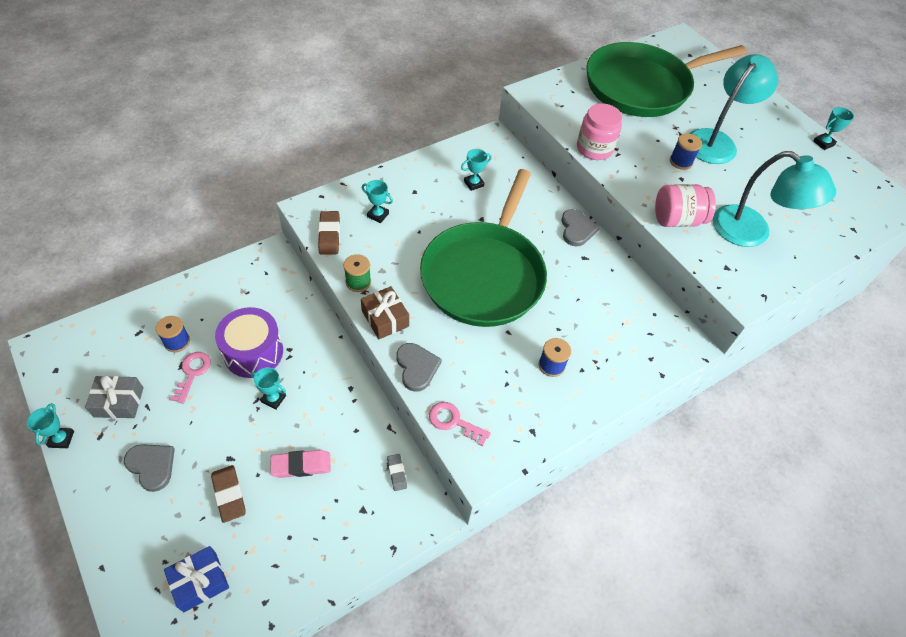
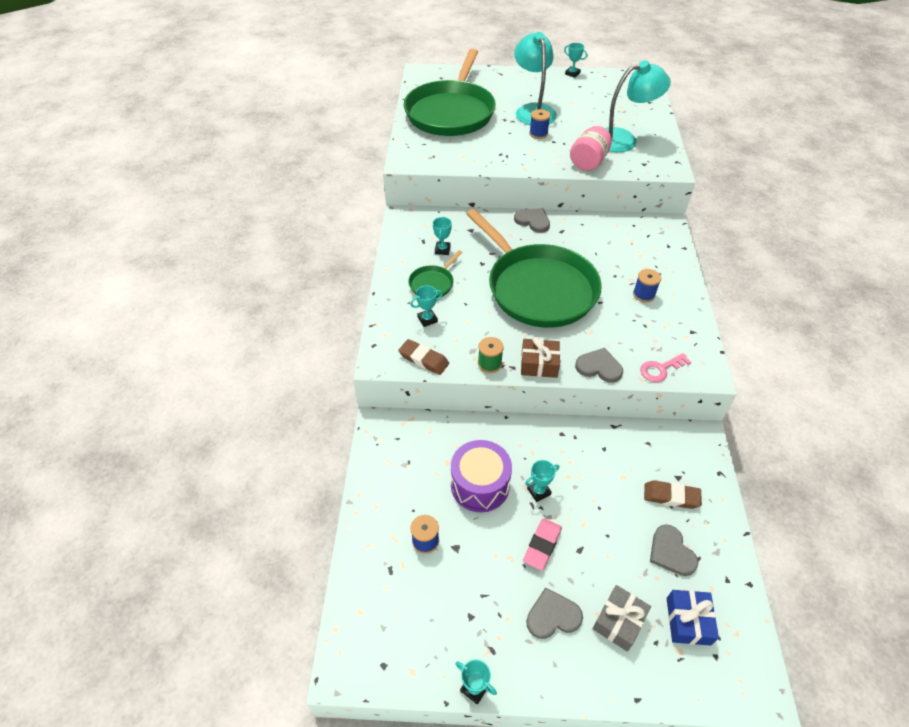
camera: 50 degrees left, 5 degrees down
grey gift [85,376,144,418] -> grey gift moved to [593,585,651,652]
pink key [169,352,211,404] -> none
brown eraser [211,465,246,523] -> brown eraser moved to [644,480,702,509]
pink eraser [270,450,331,478] -> pink eraser moved to [523,518,562,571]
grey eraser [387,454,407,491] -> none
pink jar [577,103,622,160] -> none
turquoise trophy [813,107,854,150] -> turquoise trophy turned 60 degrees counterclockwise [564,43,587,78]
none -> green pan [408,250,463,298]
none -> grey heart [650,524,698,576]

